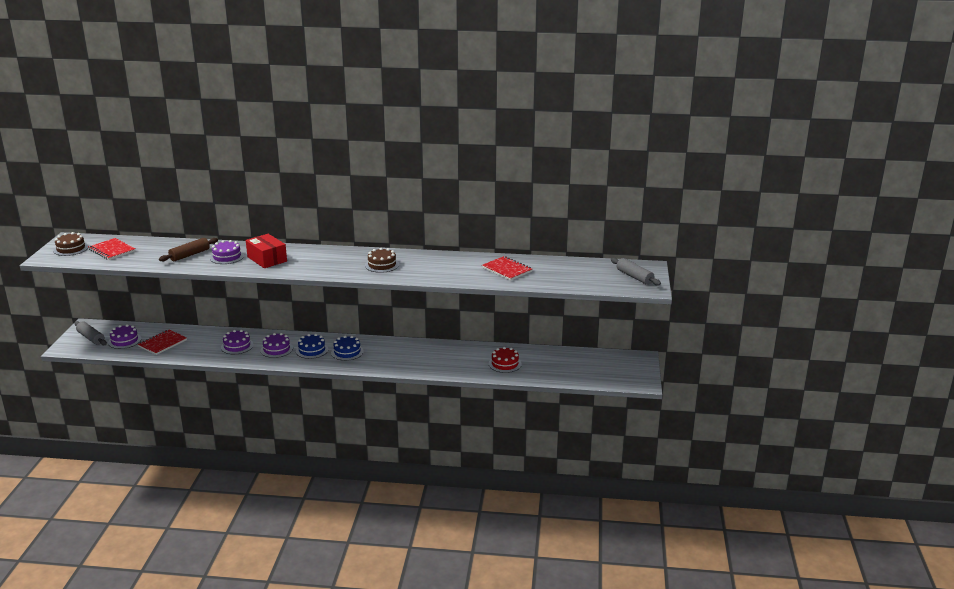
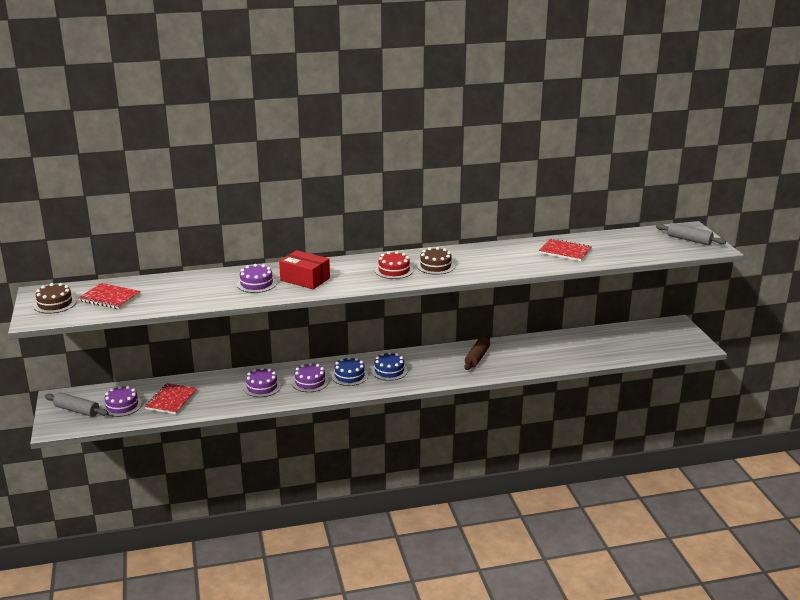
camera: 20 degrees left, 0 degrees up
brown rolling pin [159,238,218,261] -> brown rolling pin moved to [464,335,490,370]
red cake [489,347,522,373] -> red cake moved to [375,251,413,279]

